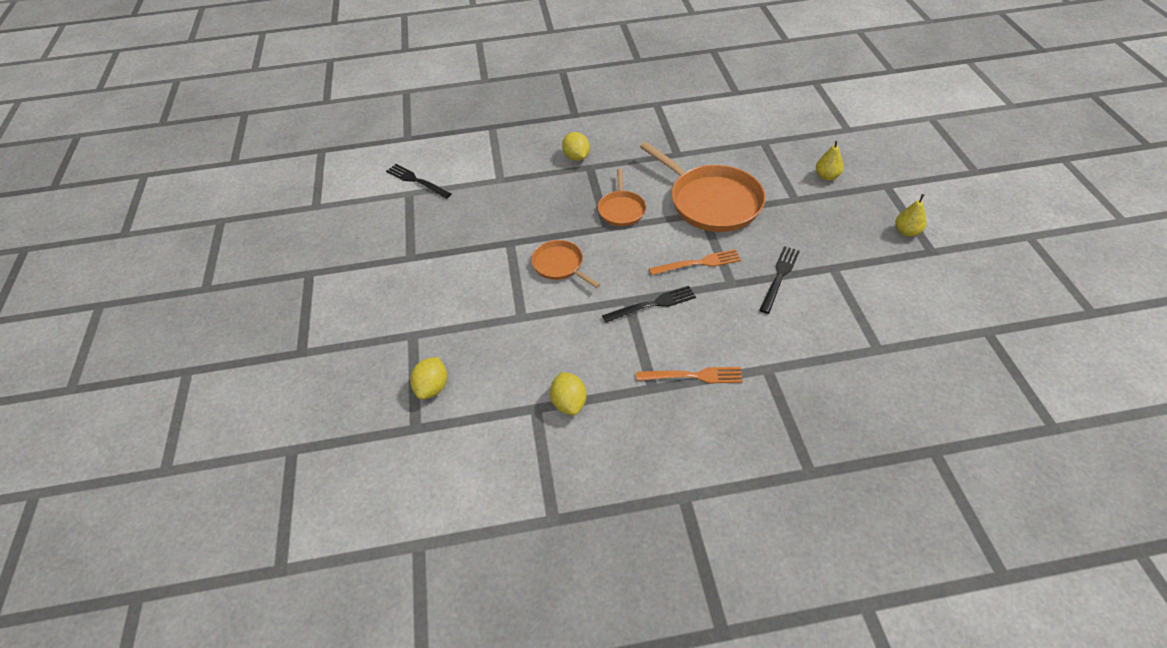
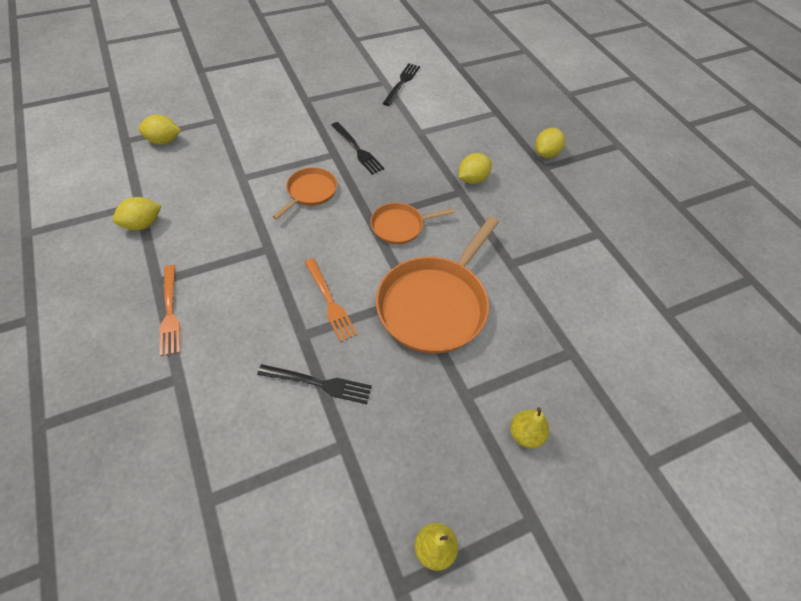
camera: 70 degrees right, 5 degrees up
black fork [602,286,696,323] -> black fork moved to [331,122,384,174]
none -> yellow lemon [535,128,565,158]

